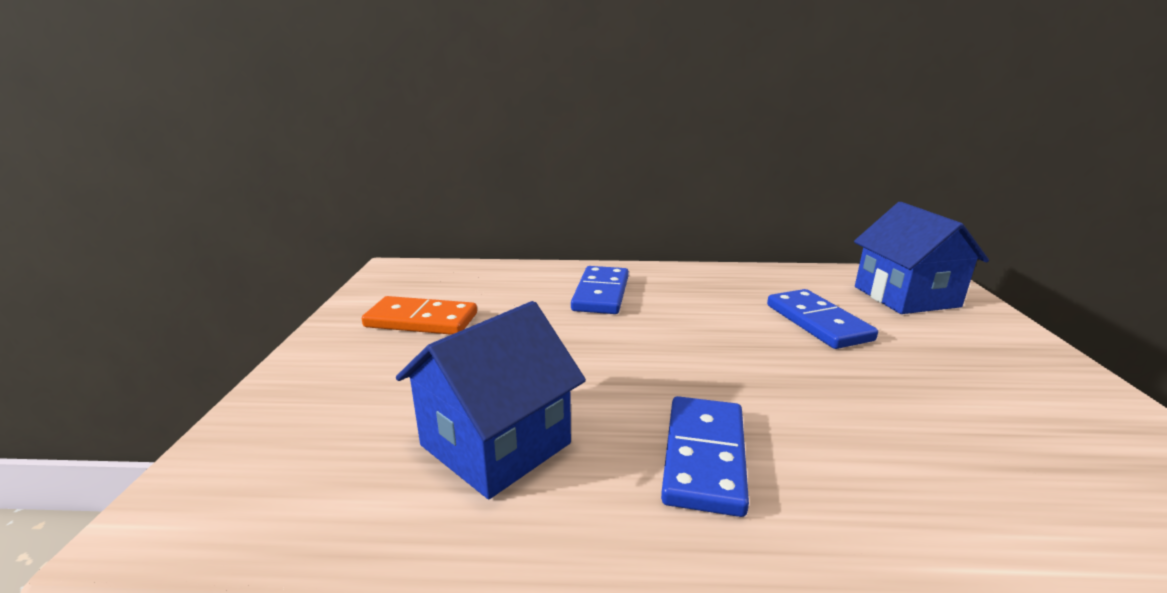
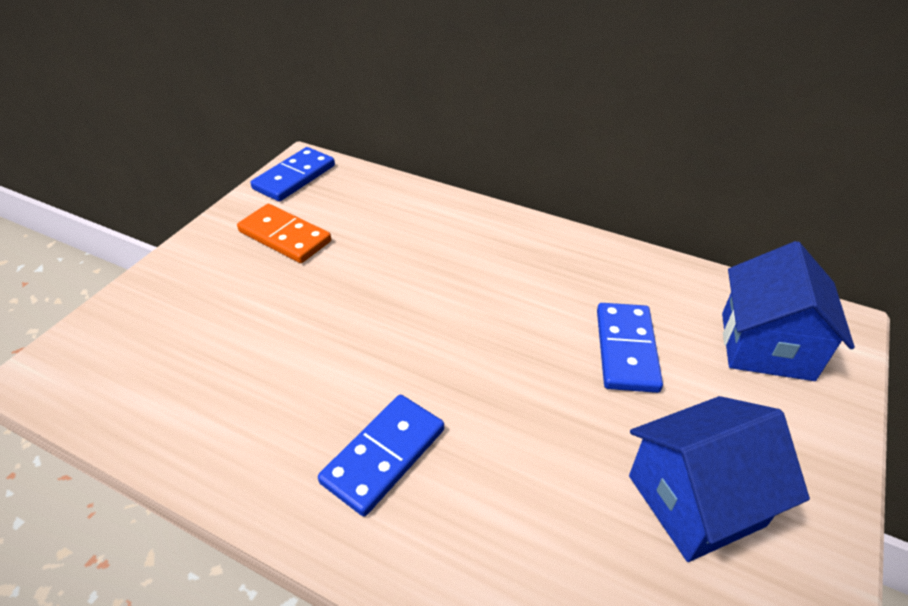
camera: 25 degrees right, 20 degrees up
blue house [396,301,586,499] -> blue house moved to [629,396,810,562]
blue domino [571,266,629,314] -> blue domino moved to [251,147,335,202]

